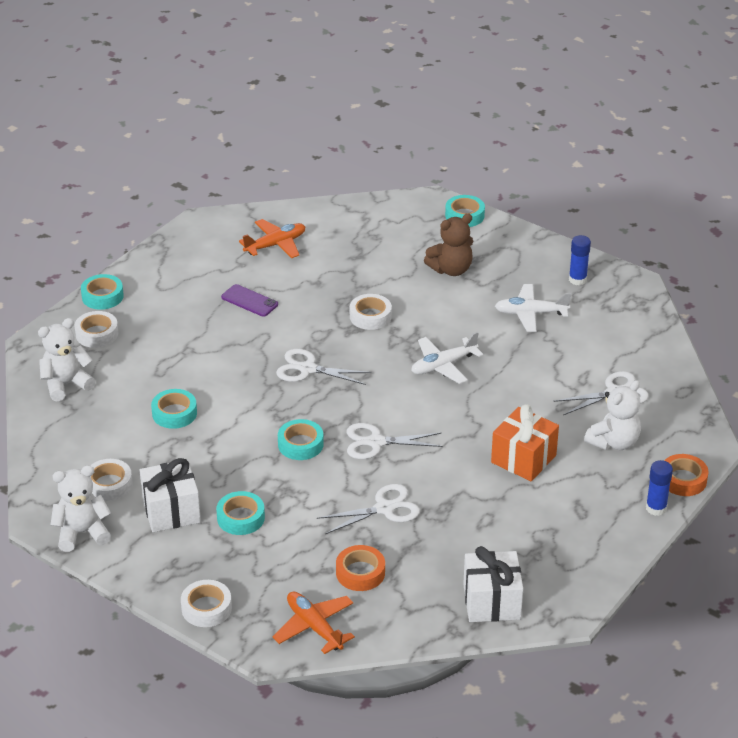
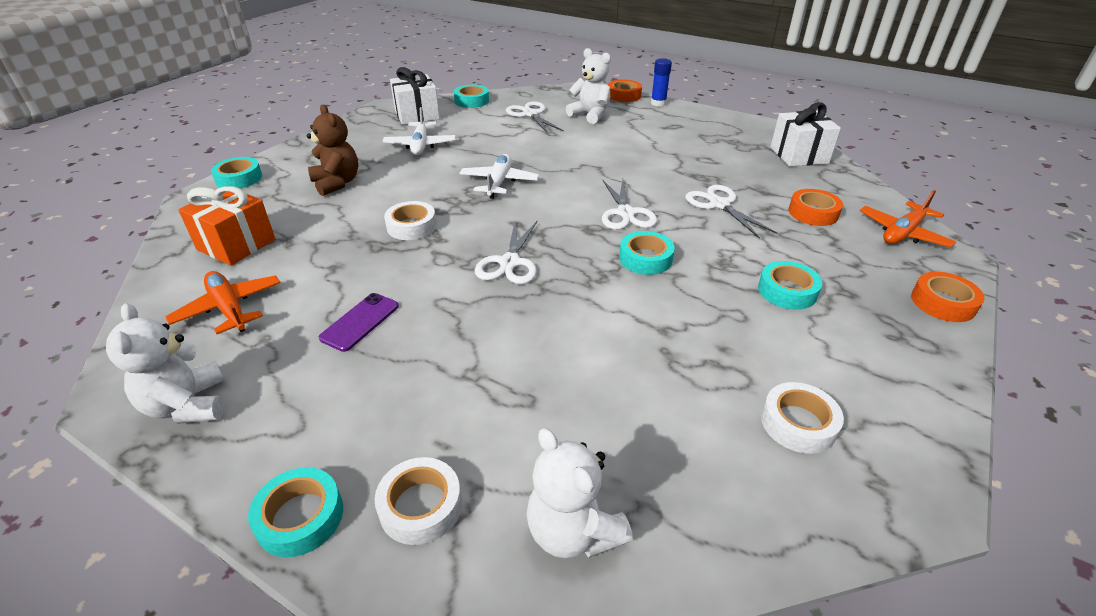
camera: 95 degrees left, 0 degrees up
white teddy bear [51,465,111,552] -> white teddy bear moved to [106,303,225,424]
white gift [140,458,201,532] -> white gift moved to [390,67,440,125]
turquoise tape [151,389,197,429] -> turquoise tape moved to [454,85,489,108]
white tape [181,580,232,627] -> orange tape [911,272,985,322]
white plane [411,332,483,384] -> white plane turned 135 degrees counterclockwise [459,154,539,199]
orange gift [491,404,559,481] -> orange gift moved to [178,186,275,266]
blue glue stick [569,235,591,286] -> none

